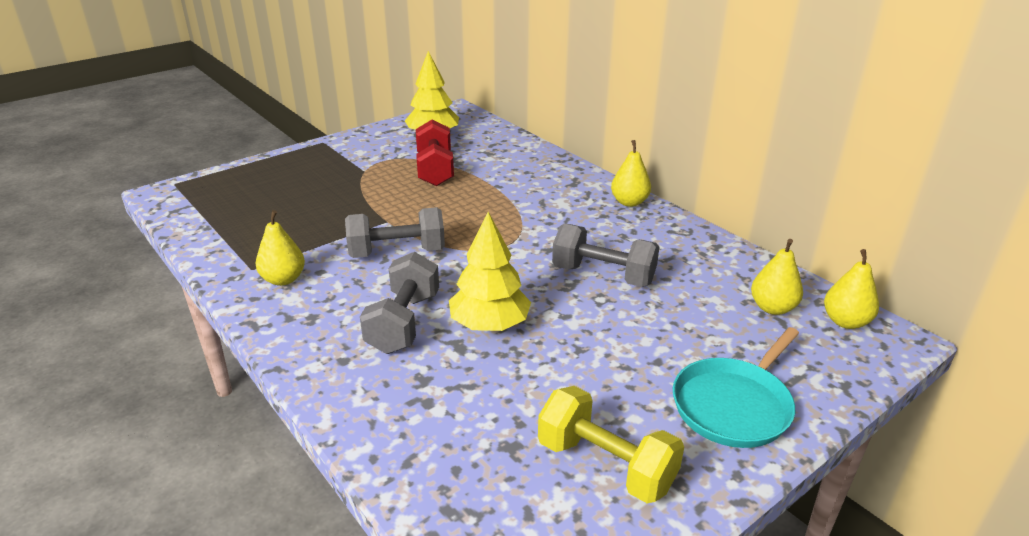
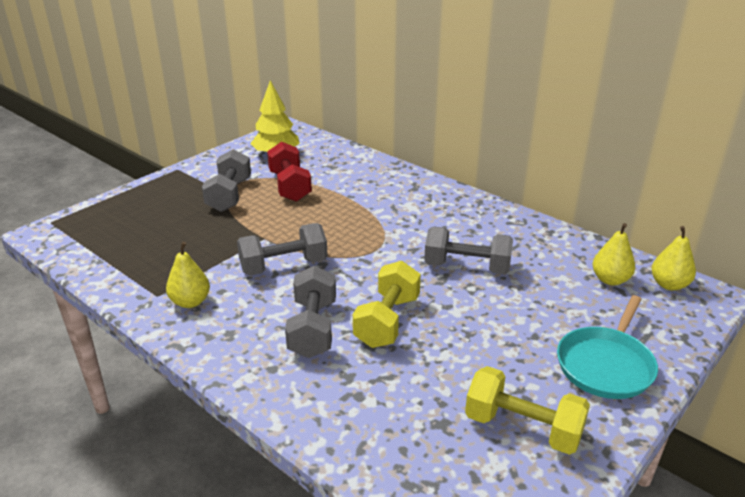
camera: 10 degrees left, 0 degrees up
yellow tree [449,212,531,331] -> yellow dumbbell [353,261,421,348]
yellow pear [611,140,651,207] -> none
none -> grey dumbbell [202,149,251,212]

